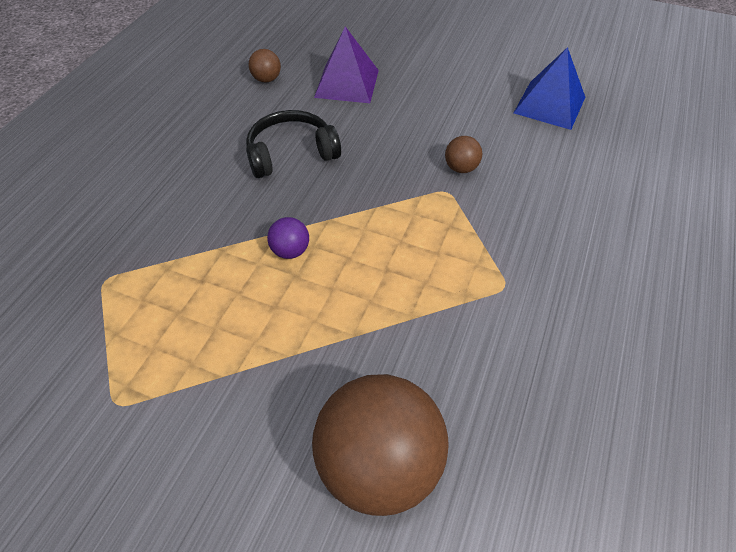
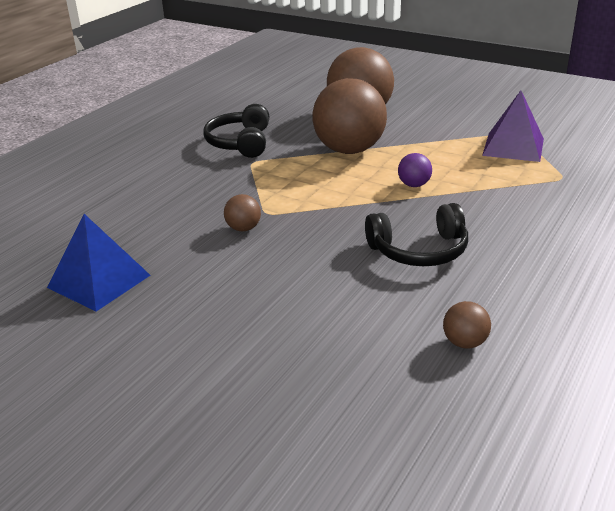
camera: 170 degrees left, 20 degrees down
purple pyramid [314,26,379,103] -> purple pyramid moved to [482,90,544,162]
none -> black headphones [204,104,269,158]
none -> brown ball [312,78,387,154]

